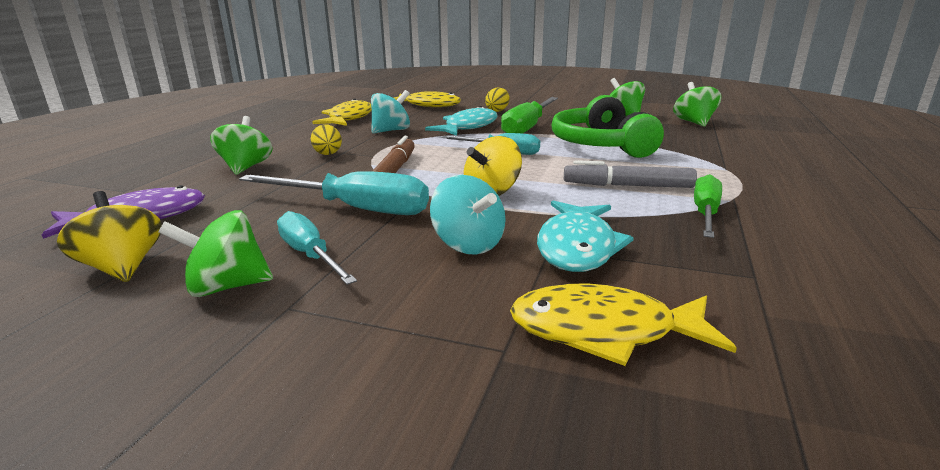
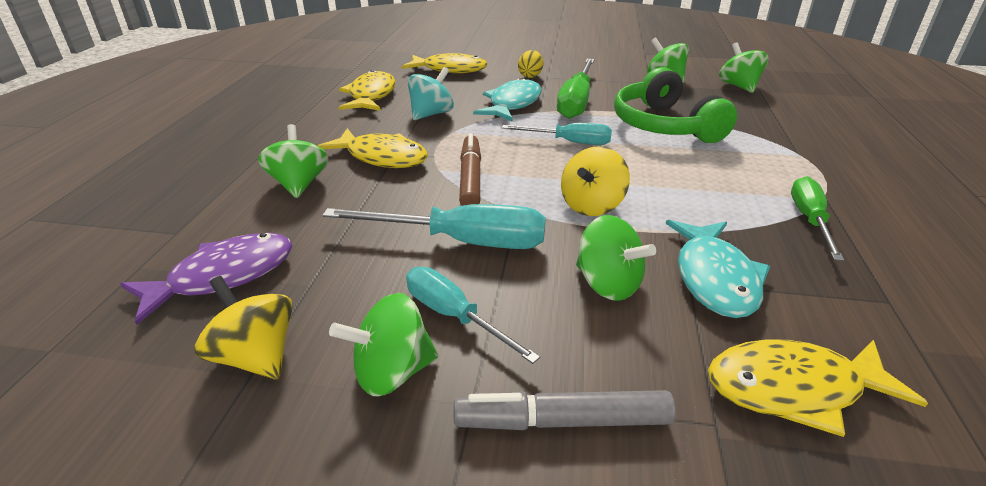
camera: 10 degrees left, 10 degrees up
yellow egg [311,124,342,155] -> yellow fish [318,128,428,168]
turquoise spinning top [430,175,506,255] -> green spinning top [576,215,656,301]
grey marker [564,160,697,188] -> grey marker moved to [453,390,676,430]

